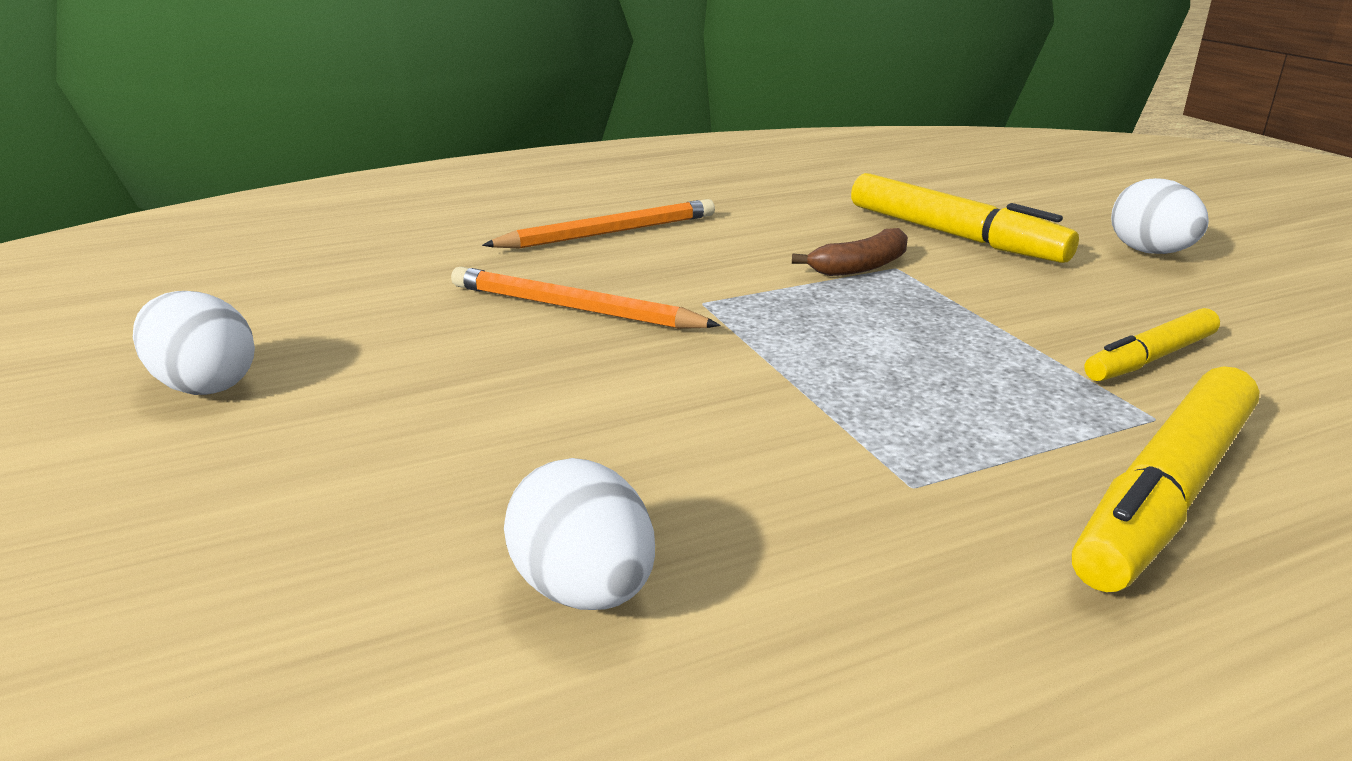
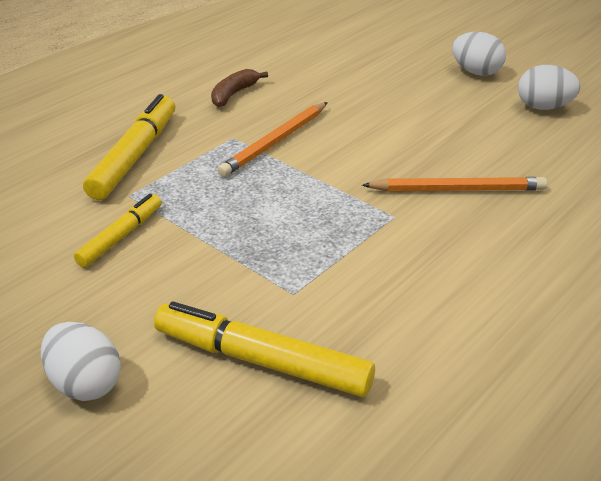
camera: 155 degrees right, 10 degrees up
orange pencil [482,199,715,249] -> orange pencil moved to [217,102,328,177]
white egg [504,458,655,610] -> white egg moved to [452,32,506,76]
brown banana [792,228,908,276] -> brown banana moved to [211,69,268,107]

